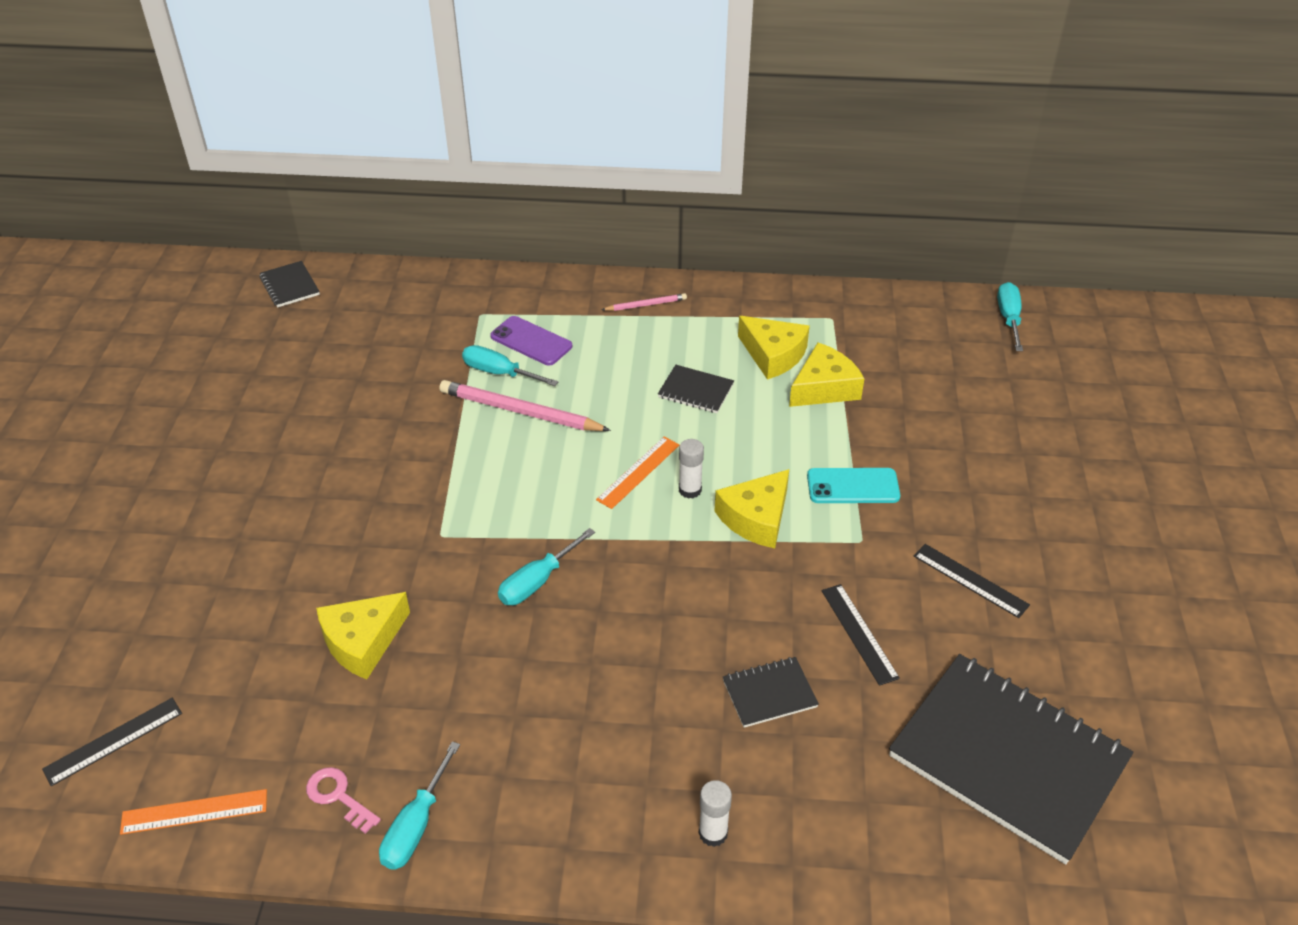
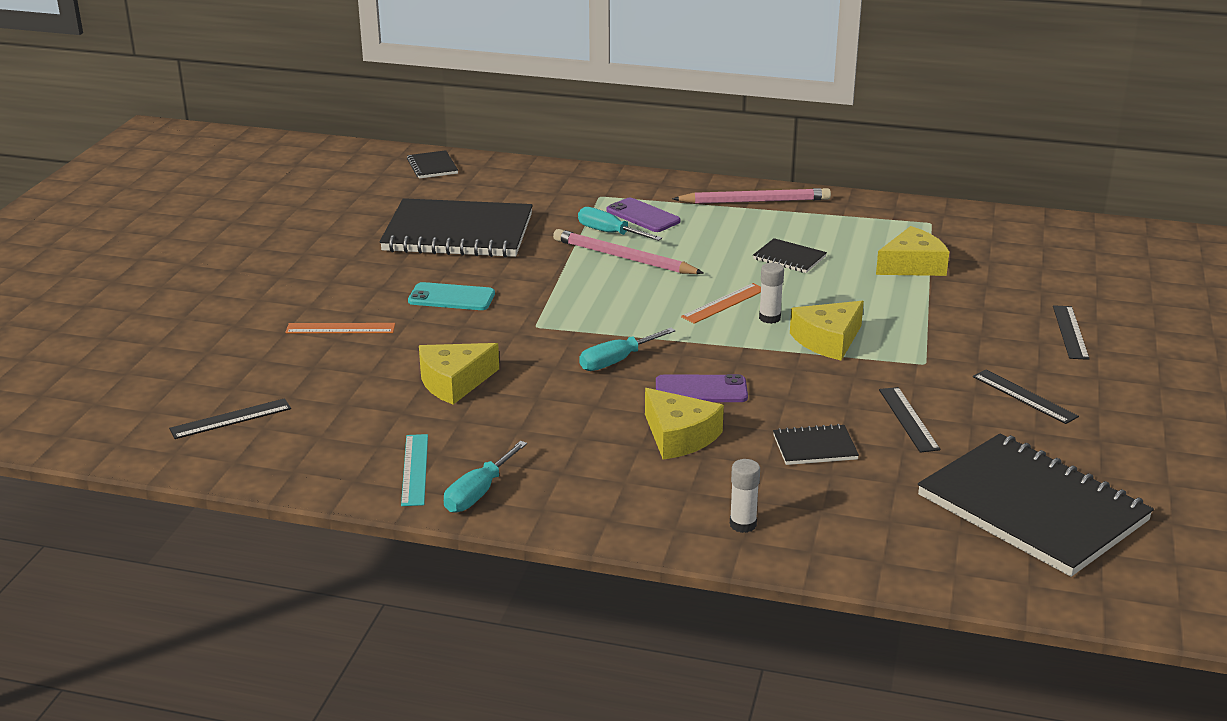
camera: 10 degrees right, 15 degrees down
orange ruler [120,789,267,835] -> orange ruler moved to [285,323,395,333]
pink key [306,767,381,834] -> turquoise ruler [401,434,428,506]
pink pencil [601,293,687,311] -> pink pencil [672,188,831,204], size x1.92
yellow cheese [738,316,810,380] -> yellow cheese moved to [645,388,724,460]
turquoise phone [807,468,900,503] -> turquoise phone moved to [408,282,495,310]
turquoise screwdriver [997,282,1023,351] -> none
none -> black notebook [380,198,533,258]
none -> purple phone [656,374,748,402]
none -> black ruler [1053,305,1089,360]

